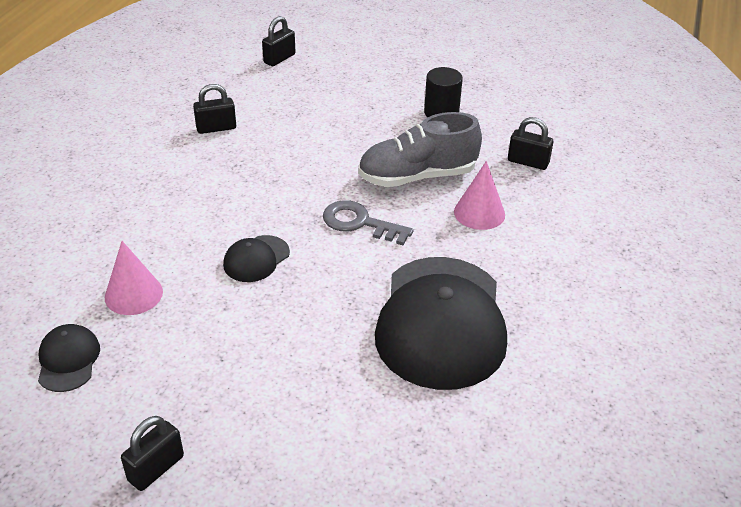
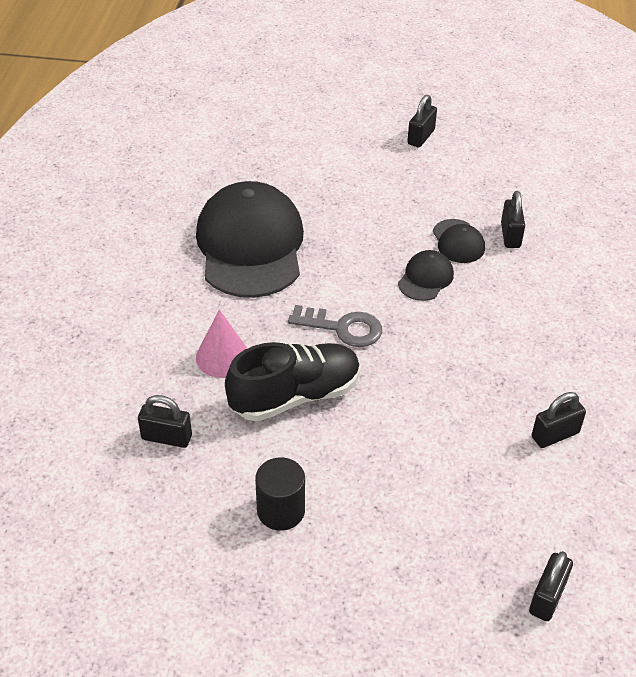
camera: 170 degrees right, 5 degrees up
black cap [38,324,100,392] -> black cap moved to [433,219,485,263]
pink cone [105,241,163,315] -> black padlock [501,191,525,248]
grey shoe [358,112,482,187] -> black shoe [225,342,360,421]

